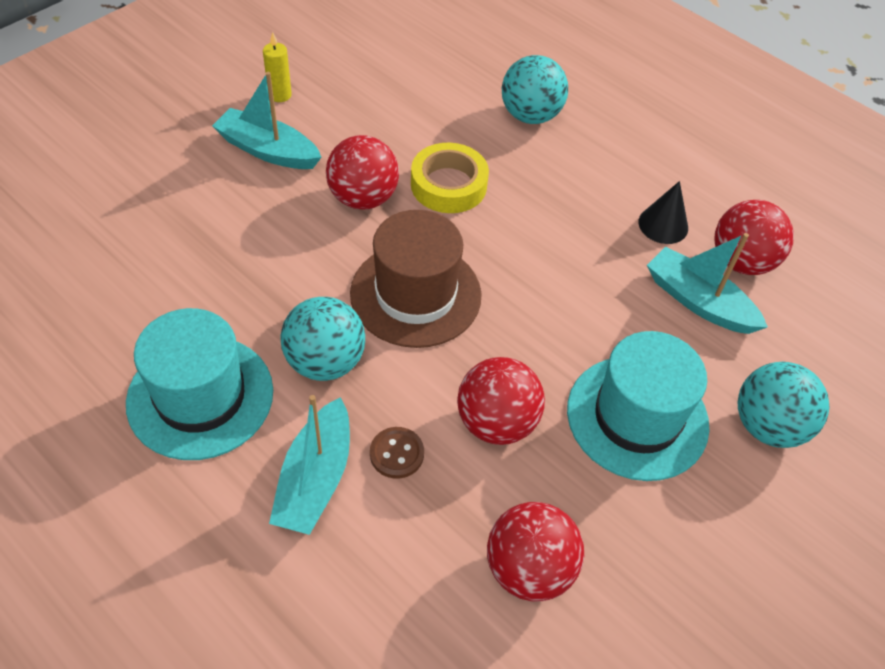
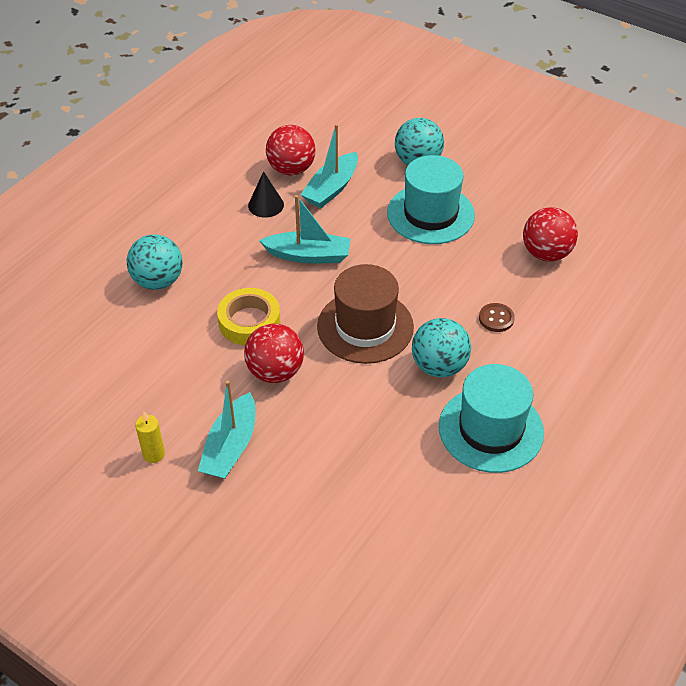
camera: 95 degrees left, 5 degrees down
turquoise boat [269,395,350,535] -> turquoise boat moved to [259,195,351,263]
red ball [457,357,545,445] -> none

